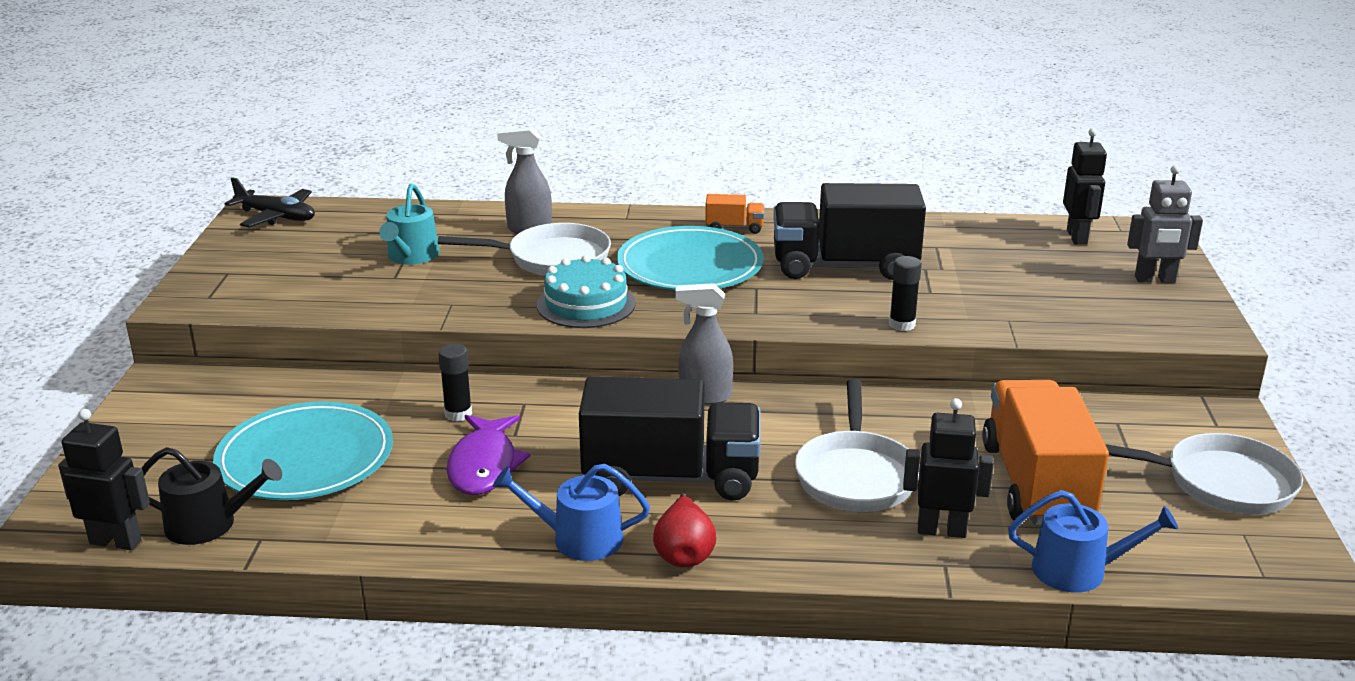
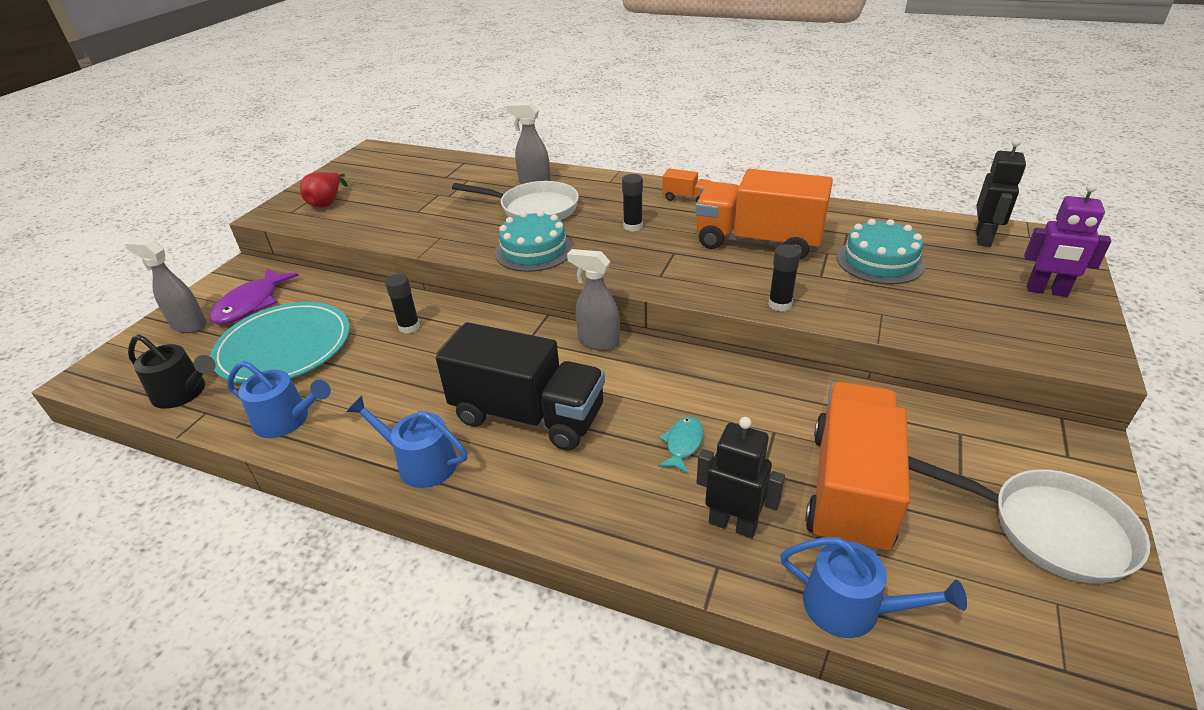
camera: 20 degrees right, 10 degrees up
black robot [58,409,150,550] -> none
black plane [225,177,315,228] -> none
turquoise watering can [379,183,440,264] -> none
purple fish [447,415,530,495] -> purple fish moved to [209,268,299,324]
turquoise plate [617,226,764,290] -> black glue stick [622,174,643,232]
red pear [653,493,716,567] -> red pear moved to [300,172,348,208]
black truck [773,183,926,280] -> orange truck [695,169,833,260]
white pan [795,379,920,512] -> turquoise fish [658,417,704,474]
grey robot [1127,165,1203,283] -> purple robot [1024,183,1111,297]
none -> grey spray bottle [125,239,207,333]
none -> blue watering can [227,361,331,438]
none -> turquoise cake [837,219,925,285]

